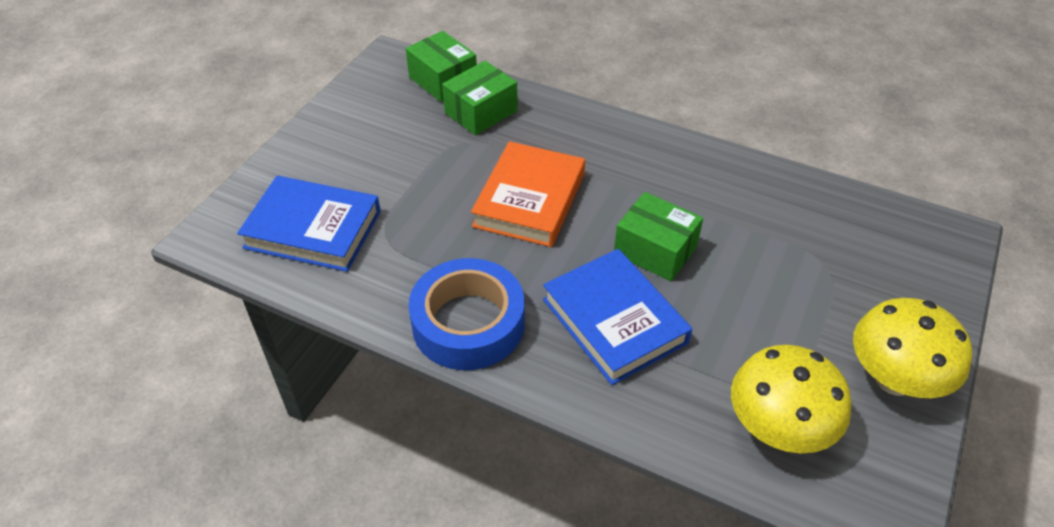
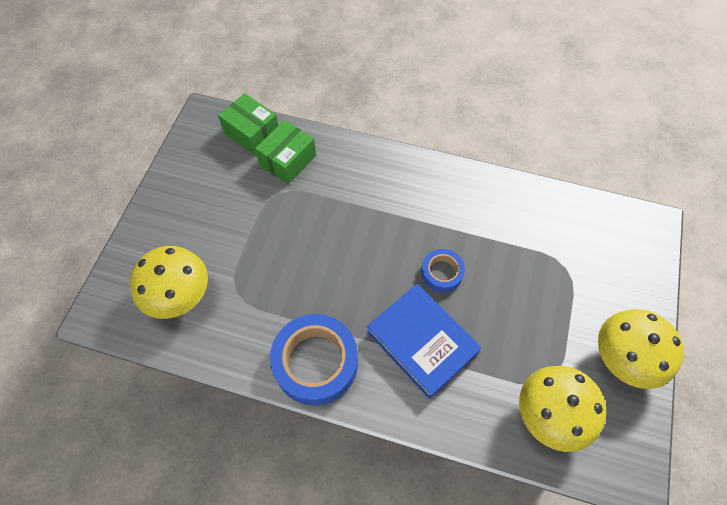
camera: 10 degrees left, 15 degrees up
blue book [237,176,381,272] -> yellow mushroom [130,246,208,319]
orange book [471,141,585,247] -> none
green box [614,192,703,281] -> blue tape [421,249,465,293]

